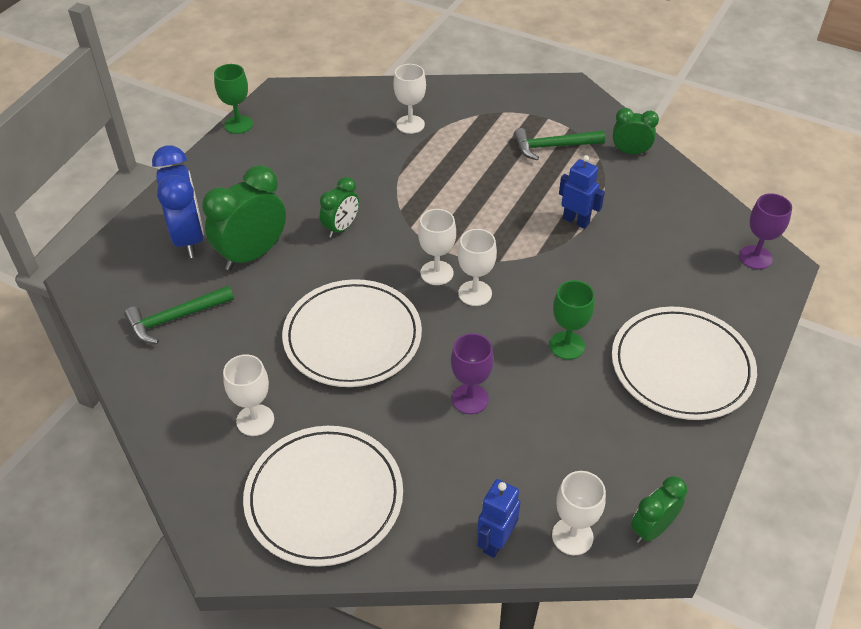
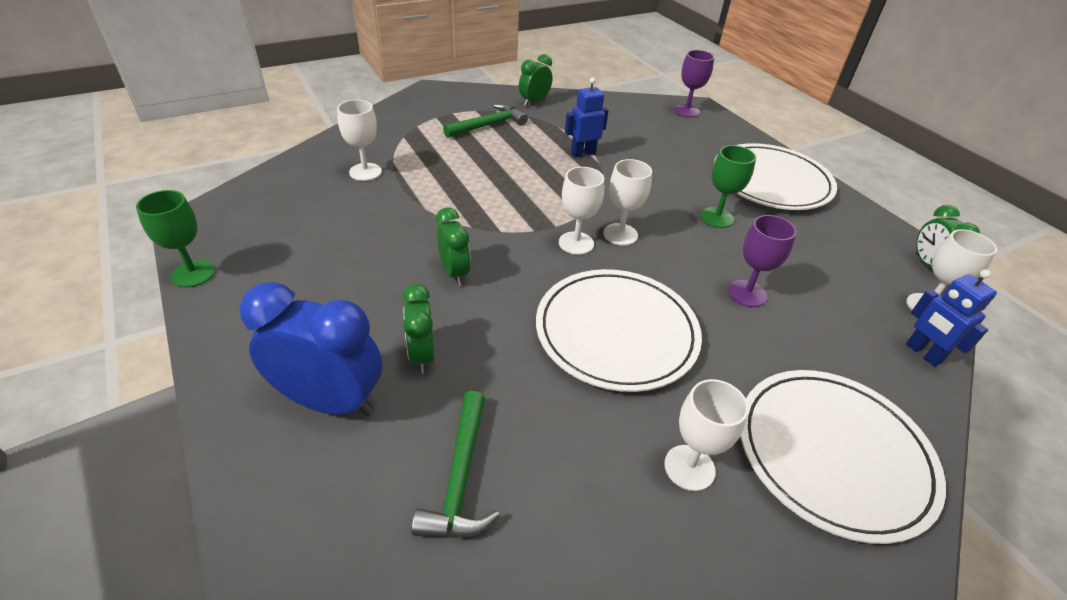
camera: 60 degrees left, 5 degrees down
green clock [202,165,286,270] -> green clock [402,284,435,374], size x0.58
green hammer [514,128,605,160] -> green hammer turned 150 degrees counterclockwise [443,104,528,138]

